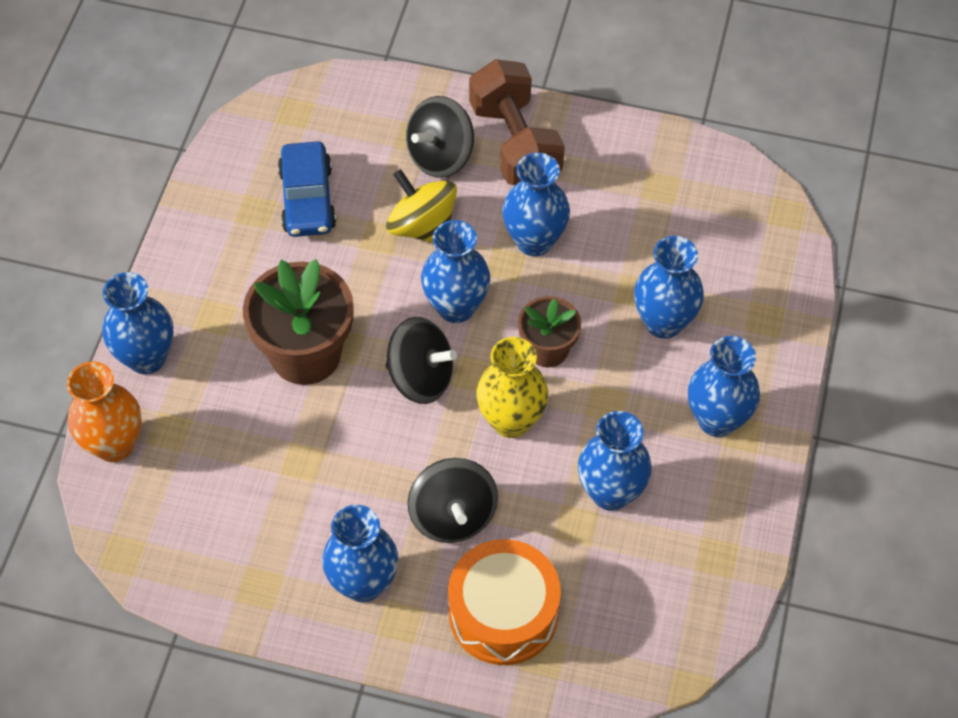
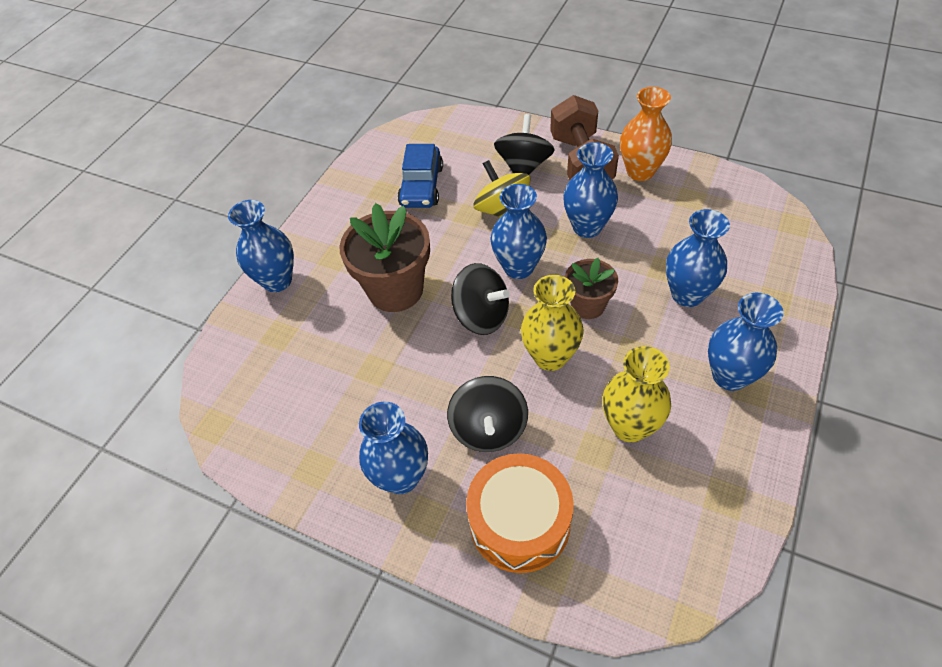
camera: 15 degrees right, 5 degrees down
orange vase [67,362,142,462] -> orange vase moved to [620,87,672,181]
black spinning top [406,96,474,178] -> black spinning top turned 135 degrees clockwise [494,114,555,175]
blue vase [578,411,652,511] -> yellow vase [602,346,671,443]

